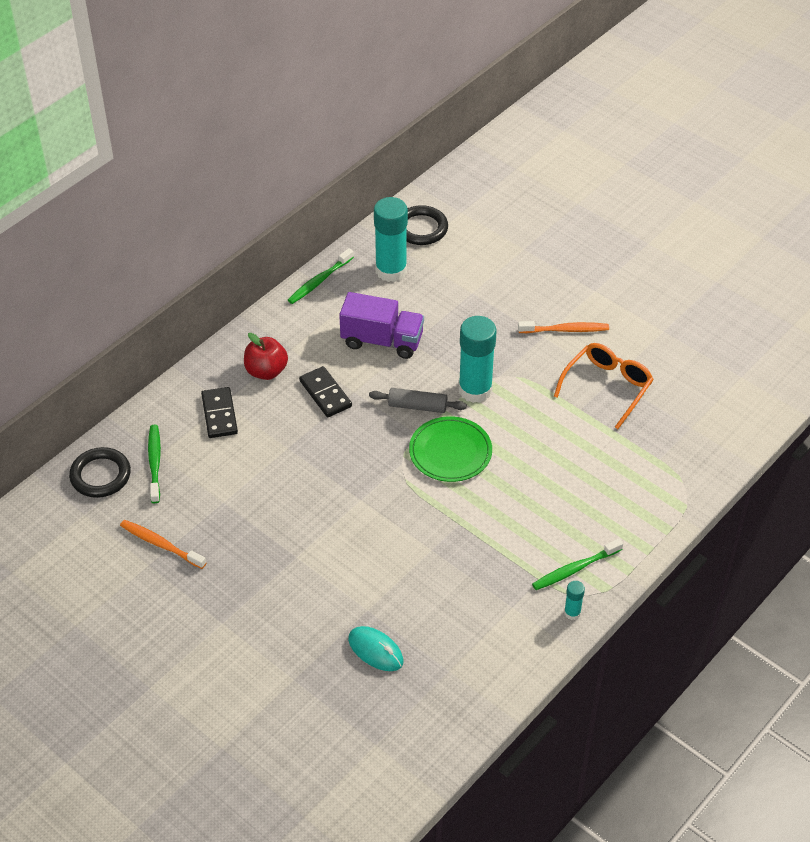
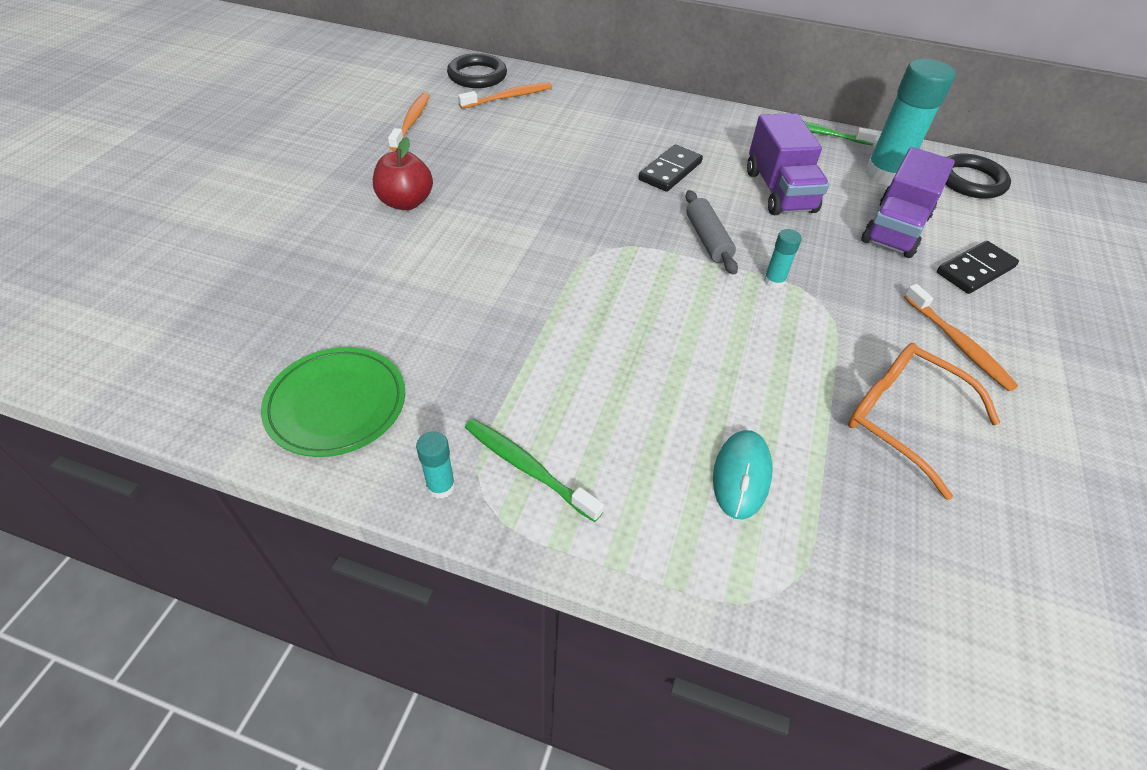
camera: 65 degrees right, 0 degrees up
green toothbrush [148,425,161,503] -> orange toothbrush [458,82,552,109]
black domino [201,387,238,438] -> black domino moved to [937,241,1019,294]
red apple [244,333,288,380] -> red apple moved to [373,137,433,210]
turquoise mouse [348,626,404,671] -> turquoise mouse moved to [713,430,773,519]
green plate [409,416,492,482] -> green plate moved to [261,347,405,457]
turquoise glue stick [459,316,497,403] -> turquoise glue stick [764,229,802,289], size x0.45
orange glasses [554,343,654,429] -> orange glasses turned 150 degrees counterclockwise [848,343,1000,500]
none -> purple truck [861,147,955,258]

